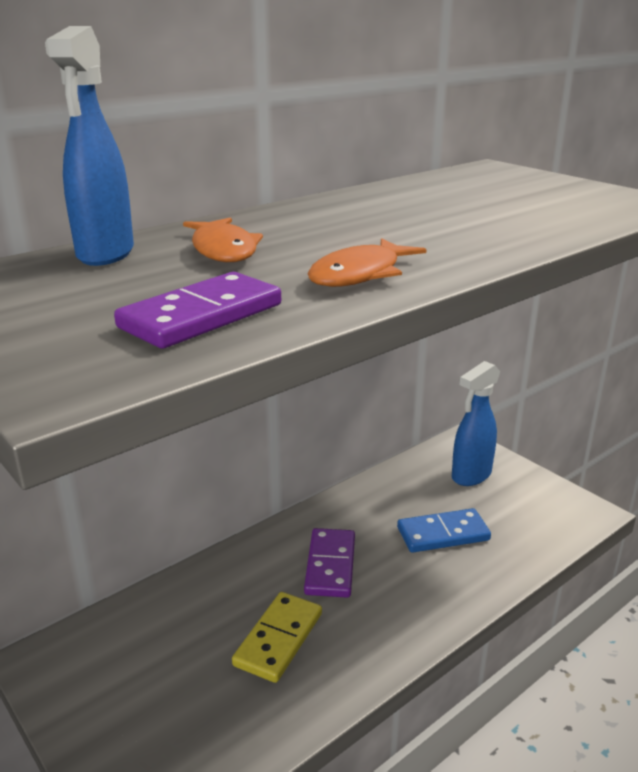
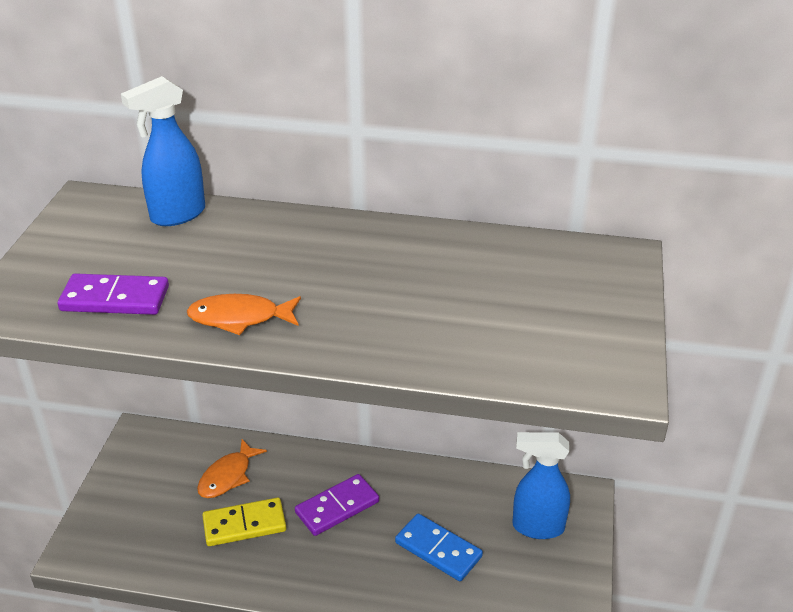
camera: 50 degrees right, 10 degrees up
orange fish [183,217,263,262] -> orange fish moved to [197,439,267,498]

